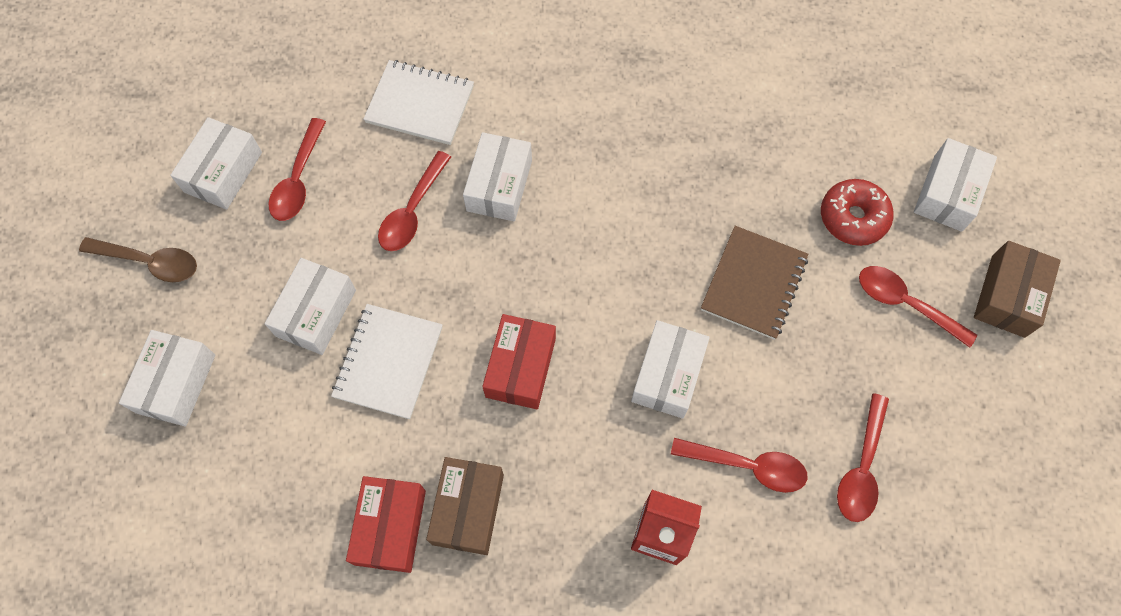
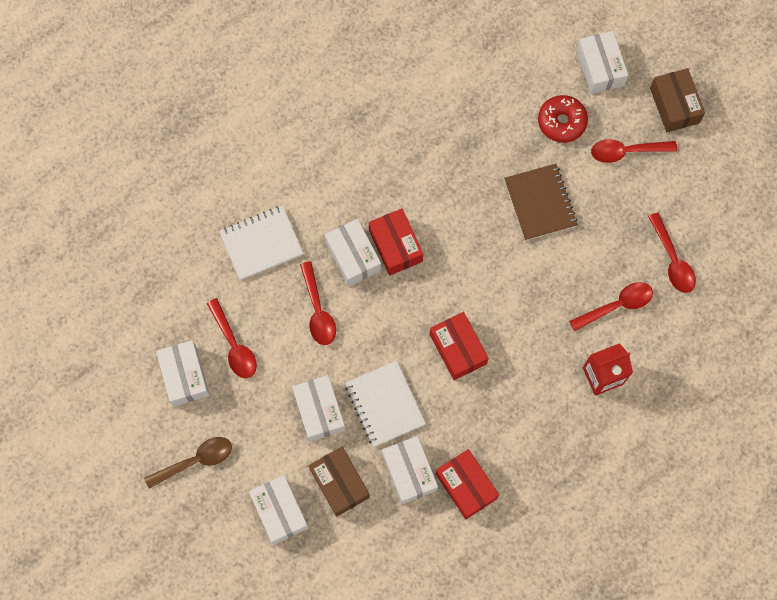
camera: 40 degrees left, 5 degrees up
brown box [426,457,504,555] -> brown box moved to [309,447,370,517]
white box [631,320,710,419] -> white box moved to [382,436,438,504]
none -> red box [369,209,423,276]

